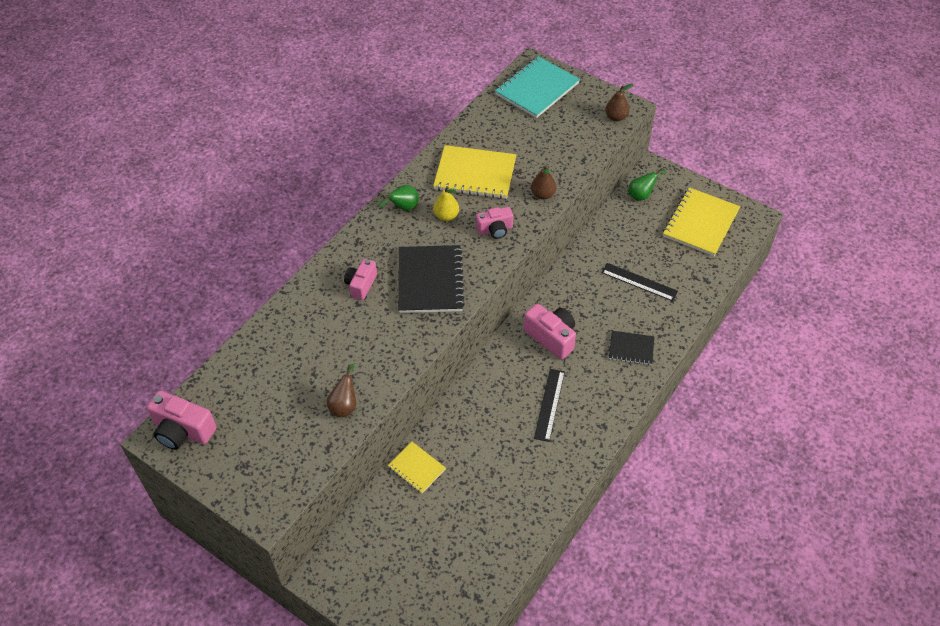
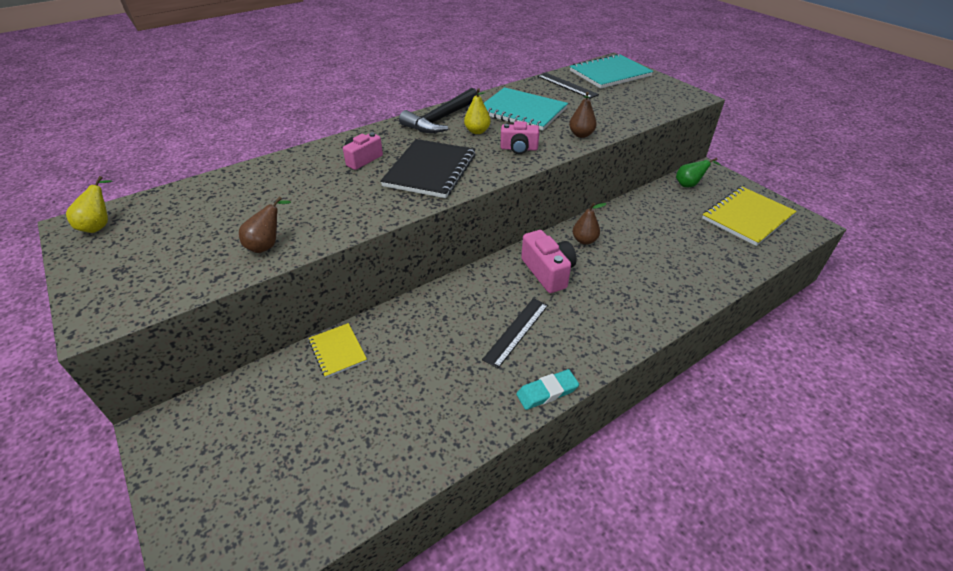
camera: 20 degrees right, 10 degrees down
pink camera [147,391,216,450] -> yellow pear [66,176,112,233]
green pear [379,185,419,211] -> black hammer [399,88,477,133]
yellow notebook [433,145,516,199] -> turquoise notebook [484,87,568,131]
black ruler [601,263,678,301] -> black ruler moved to [537,73,599,99]
brown pear [605,84,633,121] -> brown pear moved to [573,203,606,245]
black notebook [609,331,654,365] -> none
none -> turquoise eraser [516,369,579,410]

